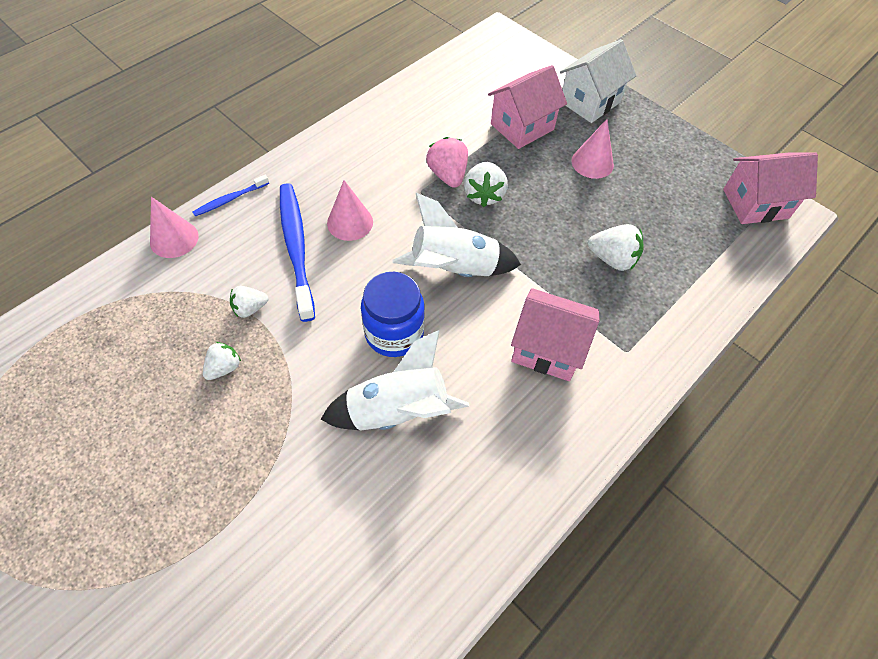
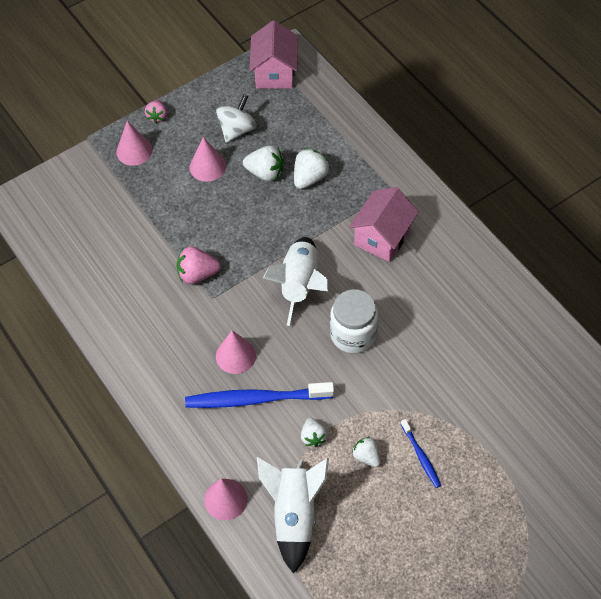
camera: 75 degrees left, 0 degrees up
blue toothbrush [193,175,269,217] -> blue toothbrush moved to [401,419,441,488]
white rocket [321,330,469,430] -> white rocket moved to [257,457,329,574]
blue jar [361,272,425,357] -> white jar [330,289,378,353]
white strawberry [464,162,508,207] -> white strawberry moved to [243,145,283,181]
pink house [488,65,567,149] -> none
white house [560,39,636,123] -> pink cone [116,121,153,166]
none -> pink strawberry [145,100,167,123]
none -> white spinning top [216,94,256,143]

